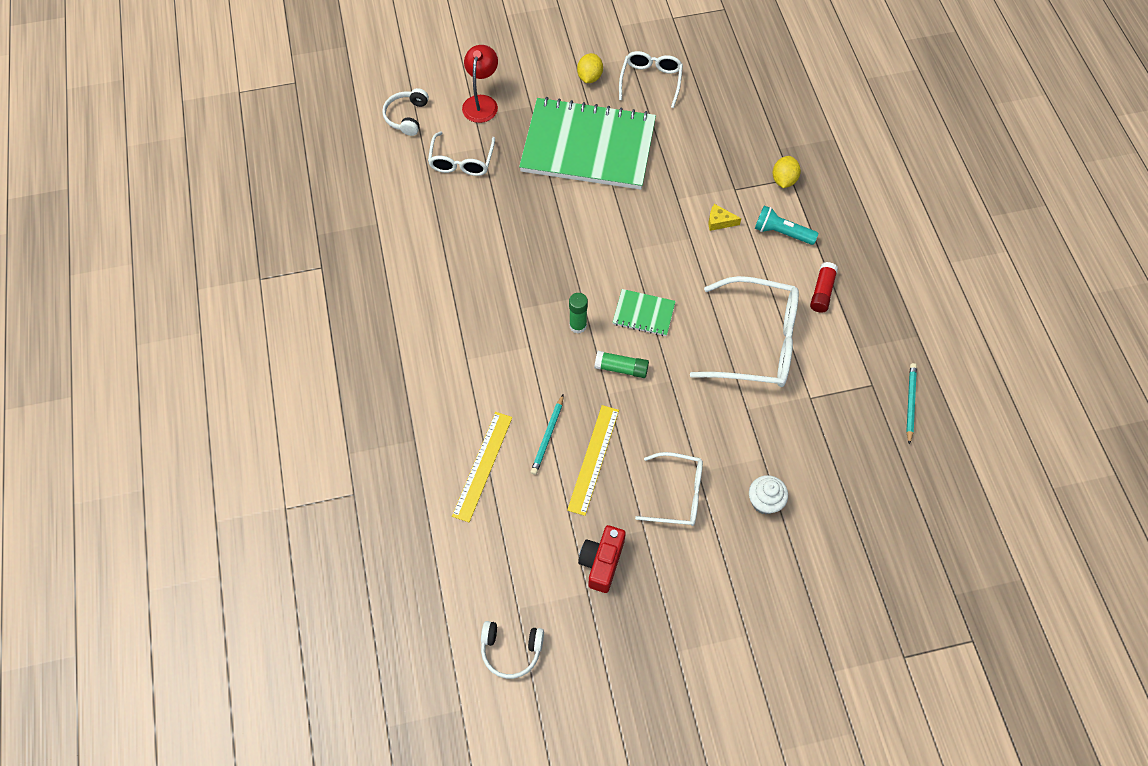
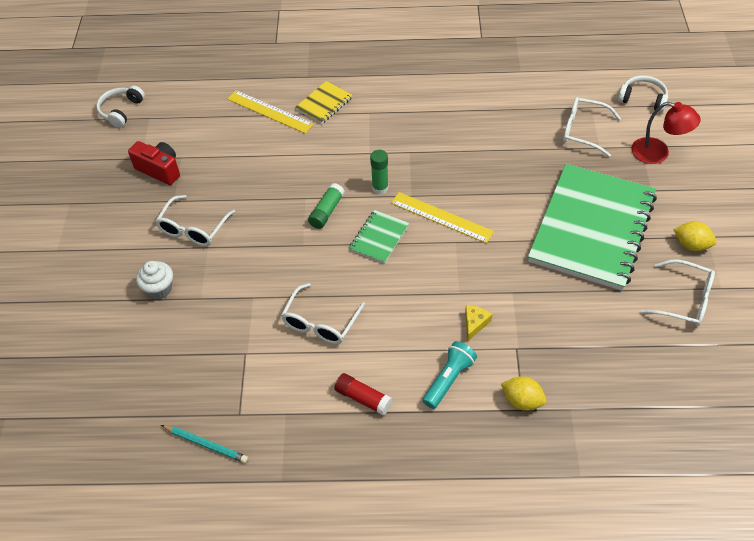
camera: 105 degrees right, 10 degrees down
turquoise pencil [531,394,564,475] -> none
yellow ruler [567,405,619,516] -> yellow ruler moved to [391,192,494,243]
white glasses [690,276,799,387] -> white glasses [281,283,365,344], size x0.59
none -> yellow notebook [295,81,352,124]

